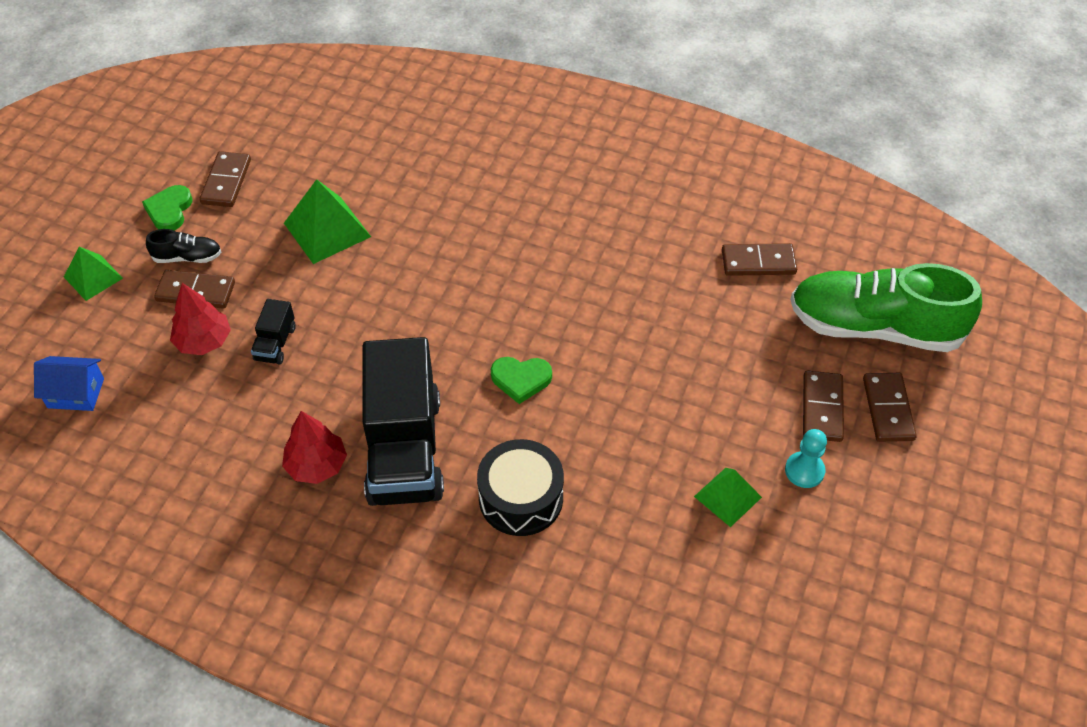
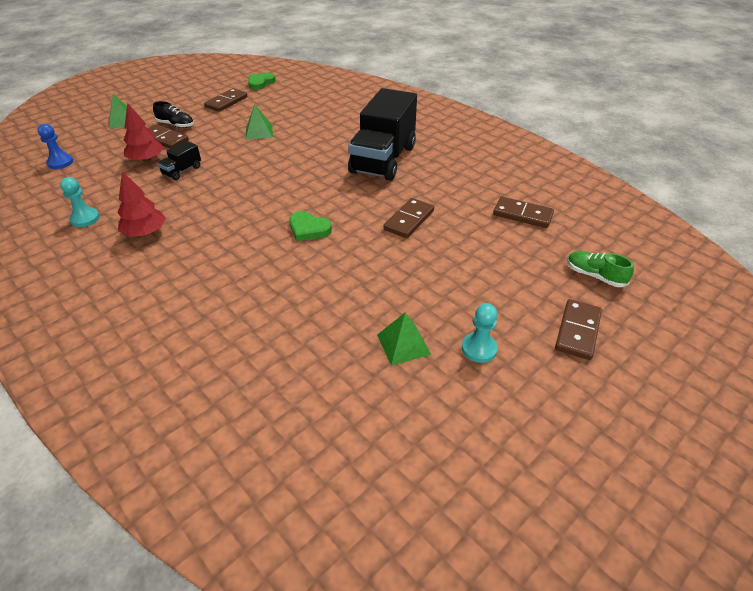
camera: 25 degrees right, 10 degrees down
blue house [34,356,104,411] -> blue pawn [38,124,73,169]
green heart [142,185,193,230] -> green heart moved to [248,73,276,90]
green pyramid [284,179,371,264] -> green pyramid [246,104,273,140], size x0.64
black truck [363,337,444,506] -> black truck moved to [348,88,417,181]
black drum [477,439,564,536] -> none
green shoe [790,263,982,352] -> green shoe [567,251,634,287], size x0.42
brown domino [803,370,844,442] -> brown domino moved to [383,198,434,238]
none -> turquoise pawn [60,177,100,227]

